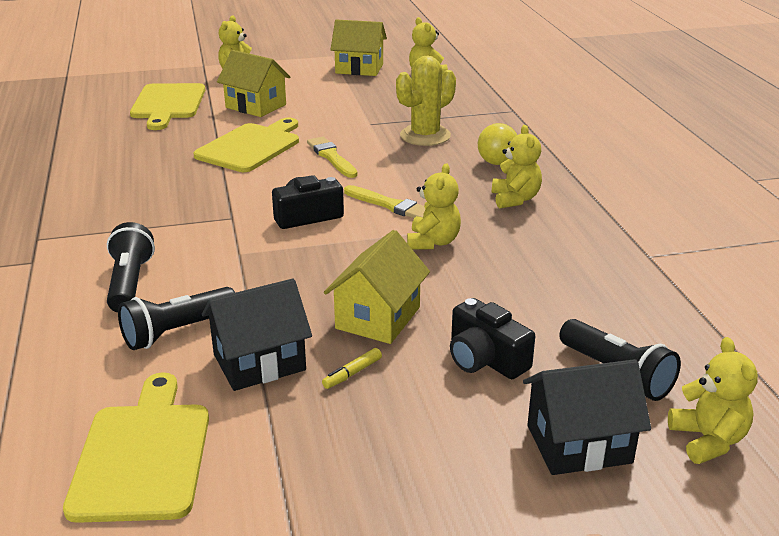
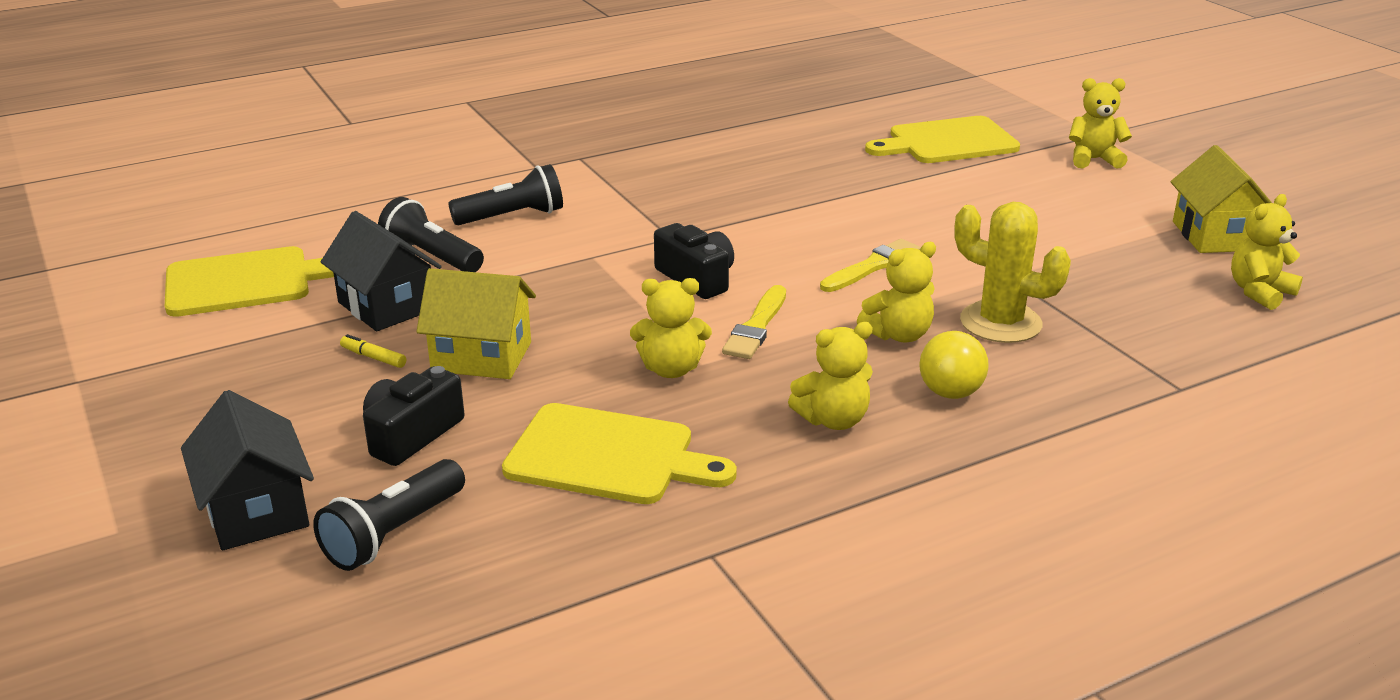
camera: 75 degrees right, 0 degrees up
yellow cutting board [194,118,299,172] -> yellow cutting board moved to [502,403,737,504]
yellow house [217,50,290,117] -> none
yellow teddy bear [668,337,758,464] -> yellow teddy bear moved to [857,242,936,343]

